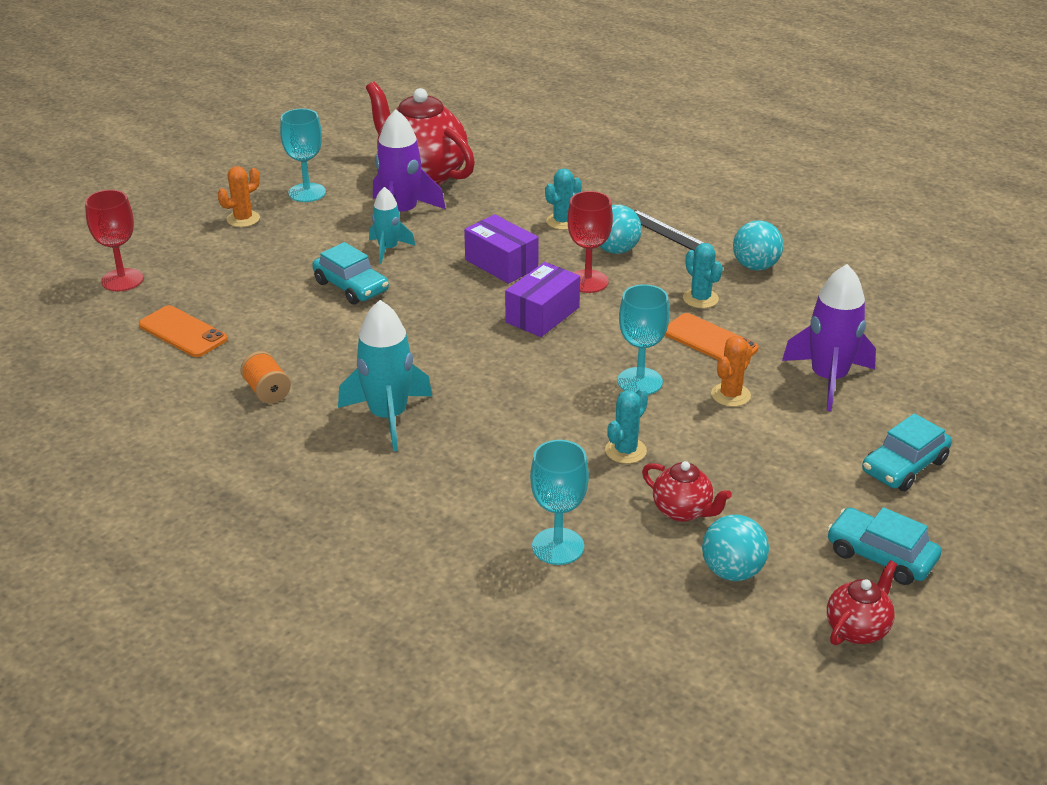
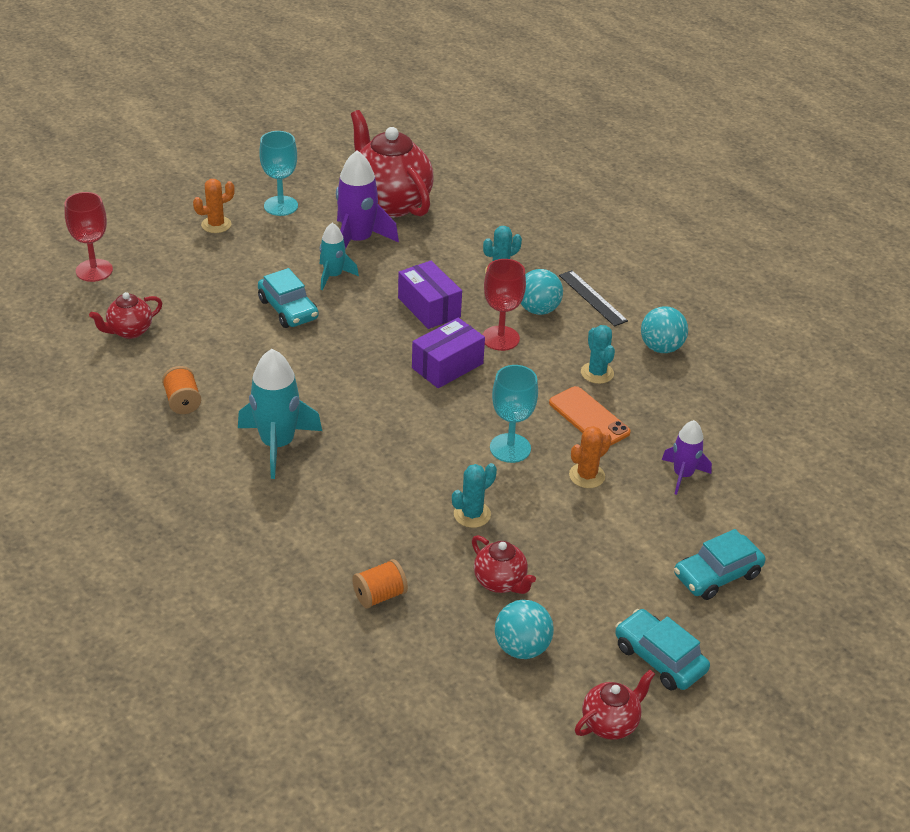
camera: 10 degrees right, 5 degrees up
orange phone [139,305,227,357] -> red teapot [89,292,162,339]
turquoise goblet [530,440,589,565] -> orange spool [352,559,408,609]
purple rocket [782,264,876,411] -> purple rocket [662,420,712,495], size x0.60

